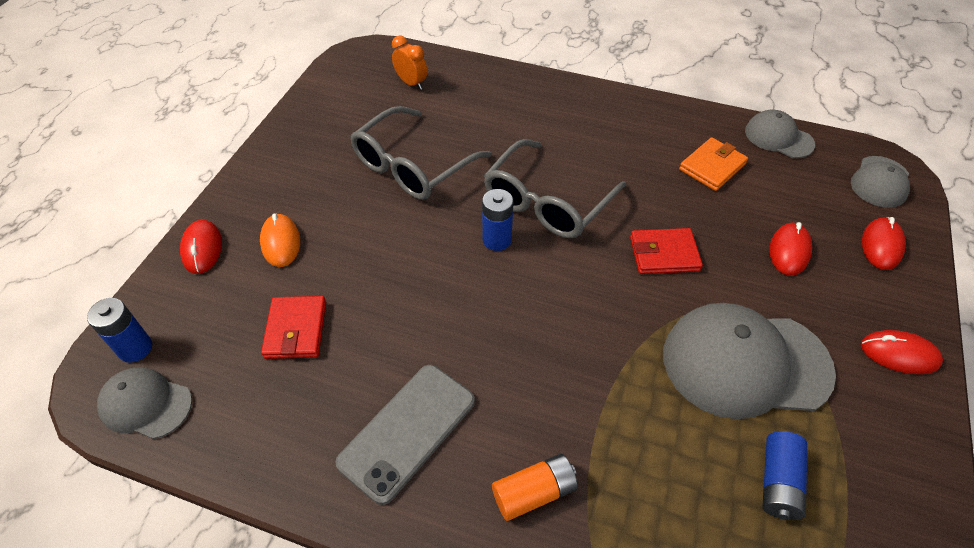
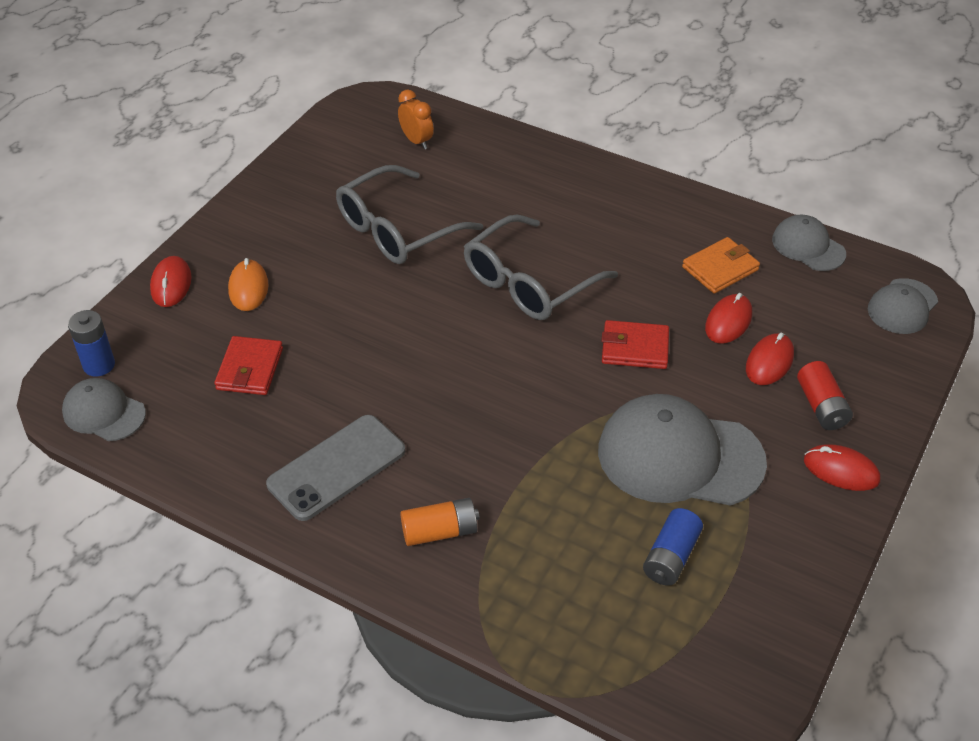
camera: 10 degrees right, 5 degrees down
blue battery [482,189,514,251] -> none
red mouse [862,217,906,270] -> red mouse moved to [705,293,752,344]
none -> red battery [797,361,853,430]

